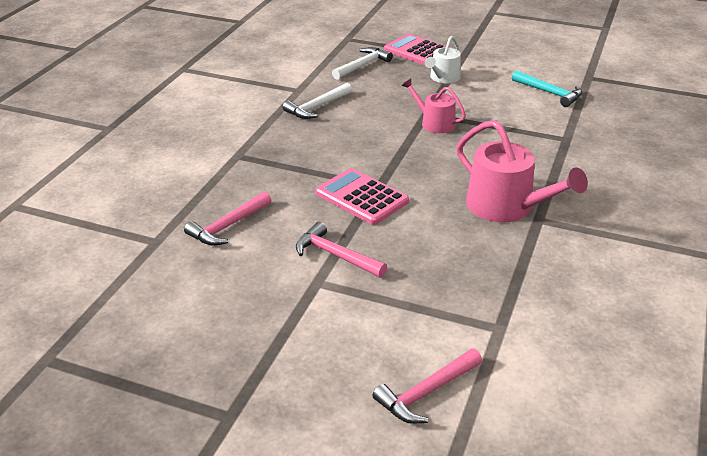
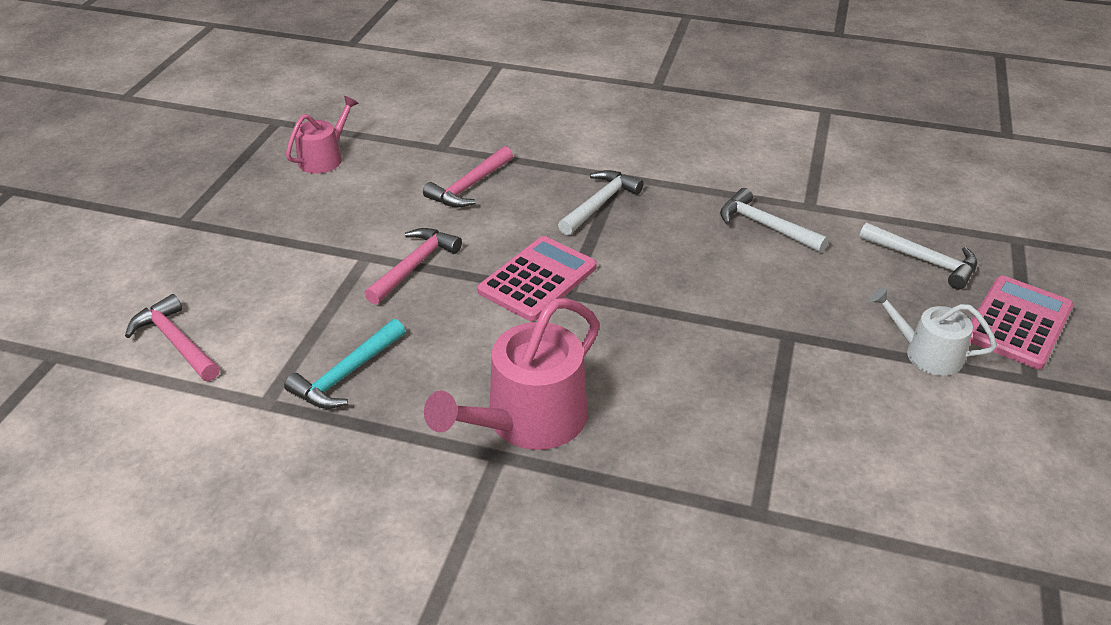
camera: 85 degrees right, 5 degrees up
pink hammer [184,191,271,246] -> pink hammer turned 90 degrees counterclockwise [423,146,513,208]
pink watering can [402,79,466,133] -> pink watering can moved to [286,96,359,174]
turquoise hammer [512,70,582,107] -> turquoise hammer moved to [284,319,405,409]
none -> white hammer [558,170,644,235]

